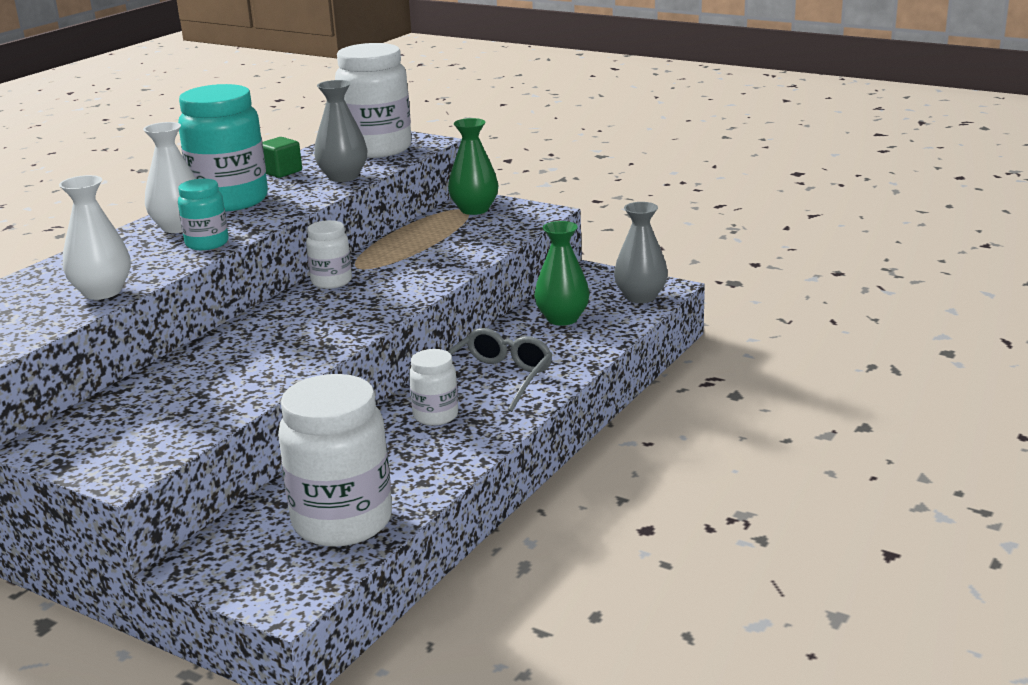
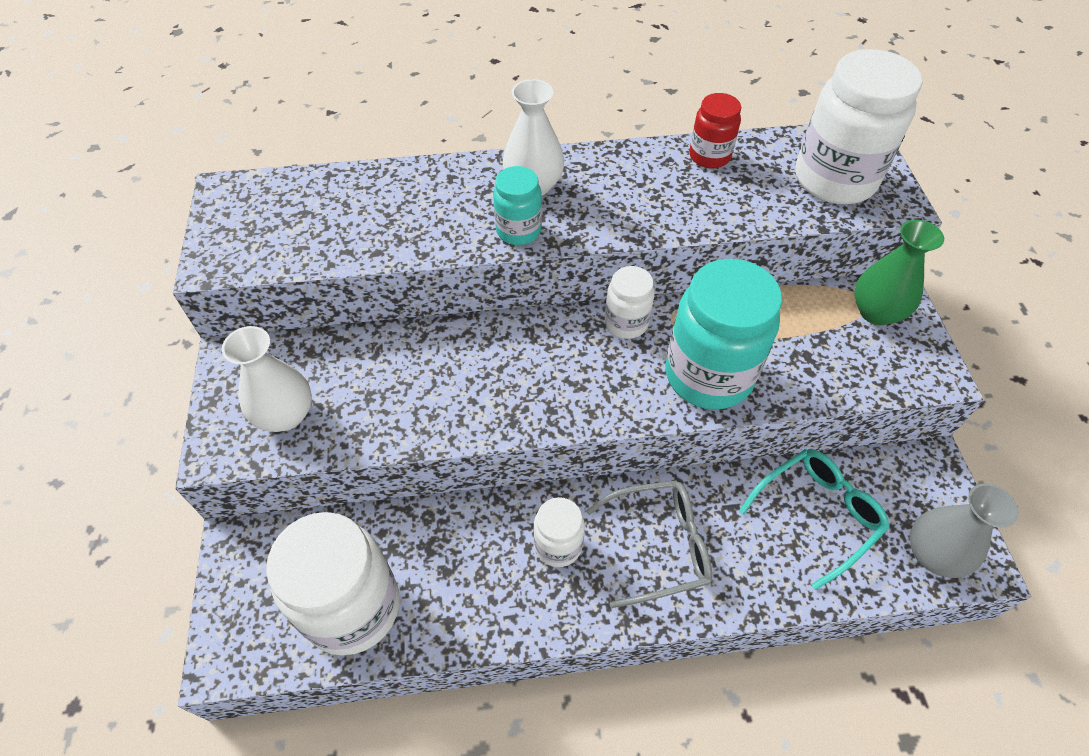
camera: 50 degrees right, 30 degrees up
white vase [59,175,131,300] -> white vase moved to [222,326,312,432]
turquoise jar [178,84,268,212] -> turquoise jar moved to [665,259,782,410]
green cube [262,137,302,178] -> red jar [689,93,741,169]
grey vase [314,80,367,182] -> none
green vase [534,221,590,326] -> turquoise glasses [739,449,889,590]

